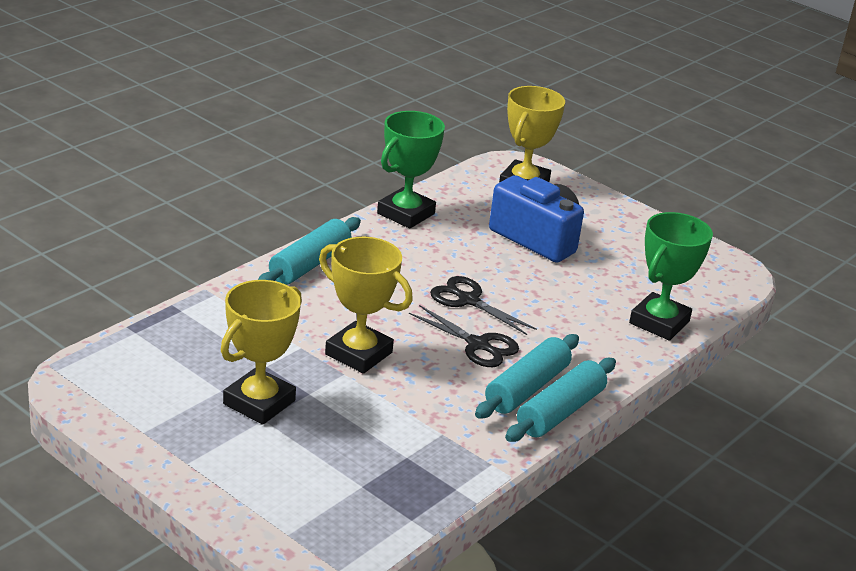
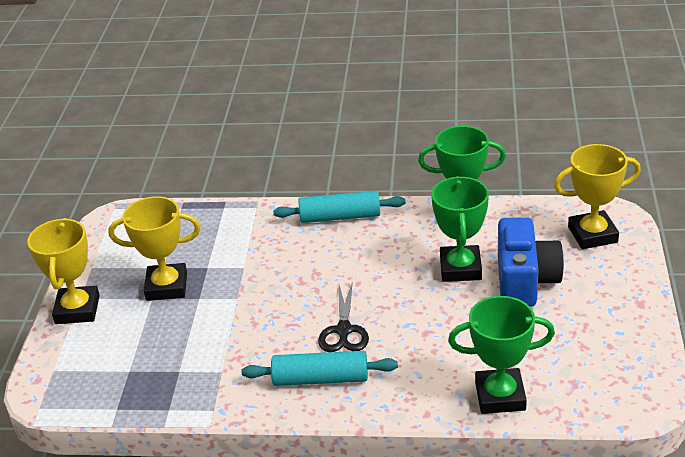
camera: 60 degrees right, 5 degrees up
yellow trophy [319,237,413,374] -> yellow trophy moved to [27,218,100,324]
black scissors [430,276,537,335] -> none
turquoise rolling pin [505,358,616,442] -> none
none -> green trophy [431,176,489,282]

